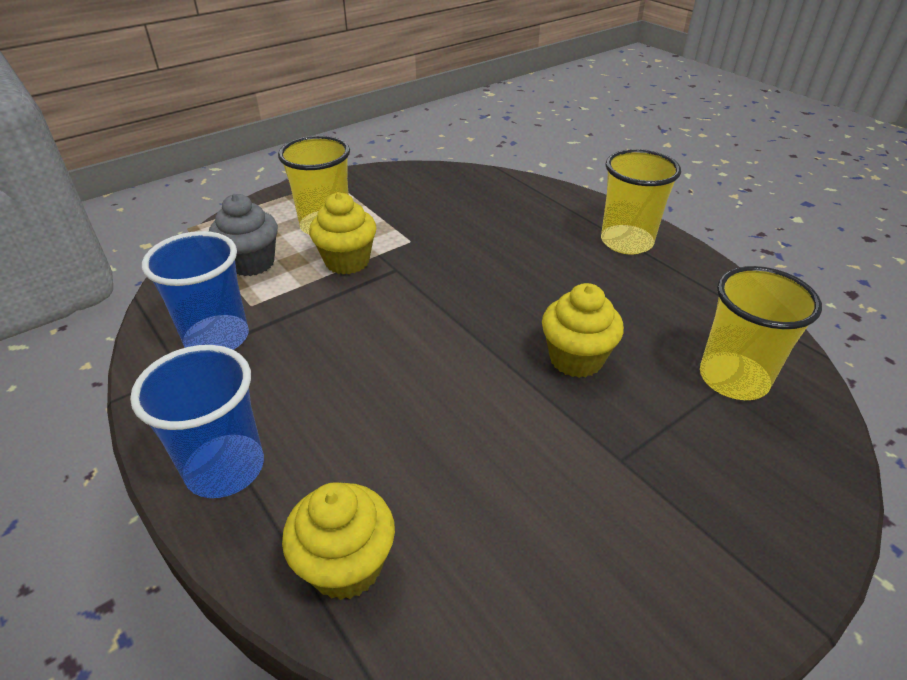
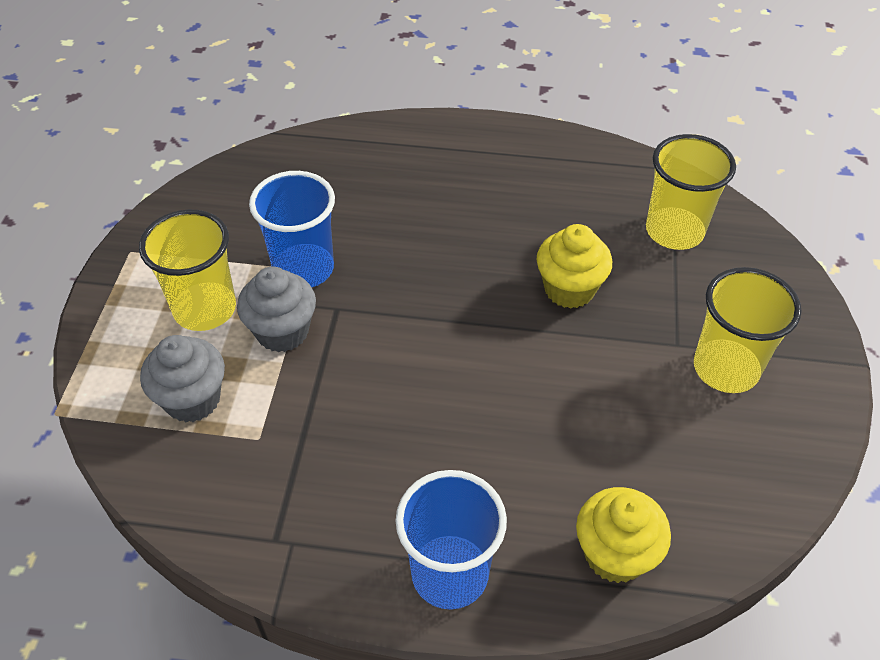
camera: 45 degrees left, 10 degrees up
blue cup [142,231,249,350] -> blue cup moved to [249,171,335,287]
yellow cupcake [309,192,376,274] -> grey cupcake [237,267,316,352]
yellow cup [601,149,681,254] -> yellow cup moved to [694,267,802,393]

